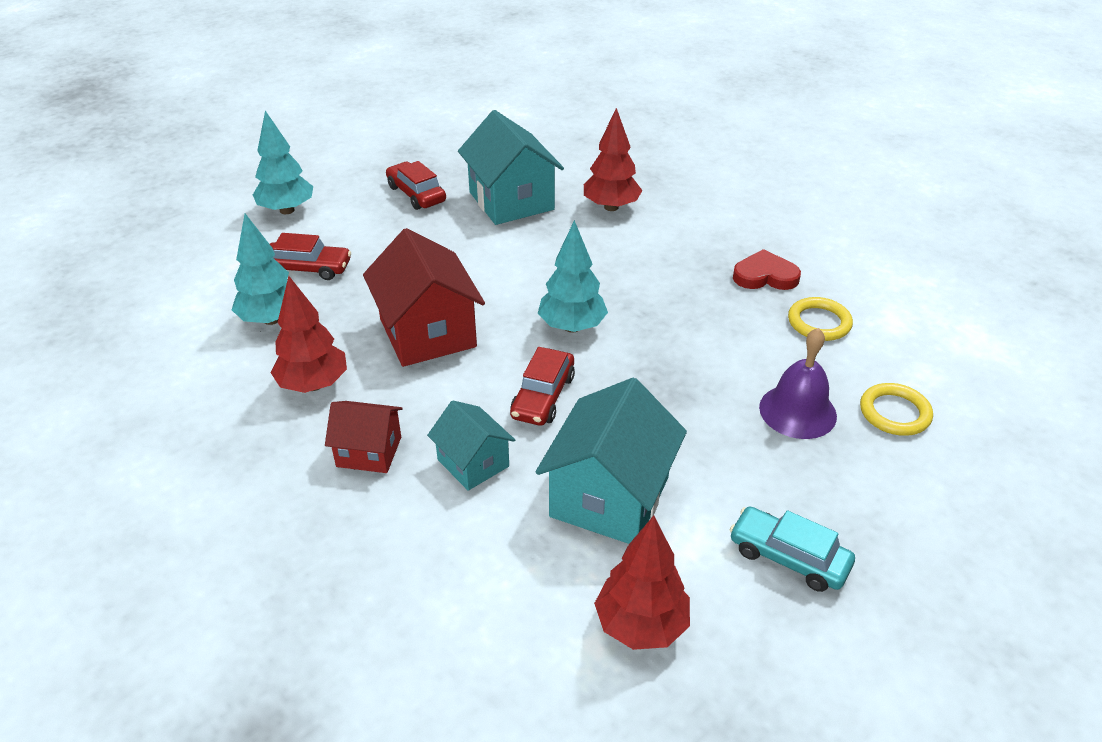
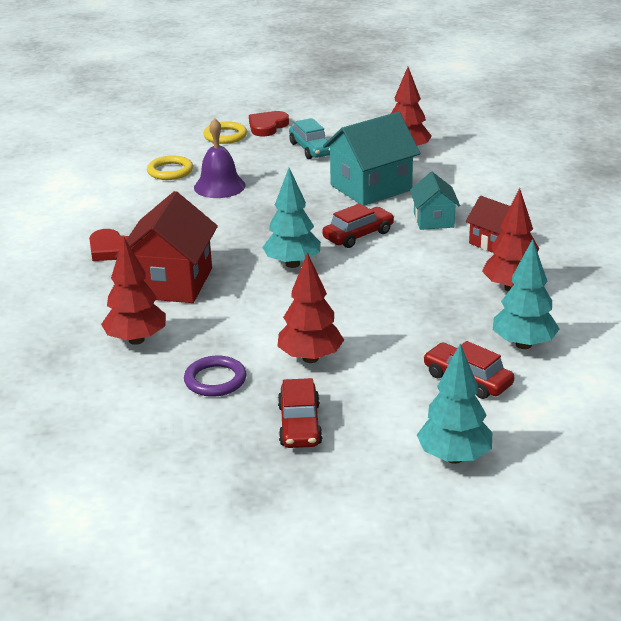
camera: 145 degrees left, 10 degrees down
red house [363,228,485,367] -> red house moved to [115,191,218,303]
turquoise house [458,110,564,225] -> purple ring [184,356,247,397]
yellow ring [788,297,853,341] -> yellow ring moved to [203,122,247,144]
none -> red heart [249,111,289,136]
none -> red tree [277,252,344,363]

